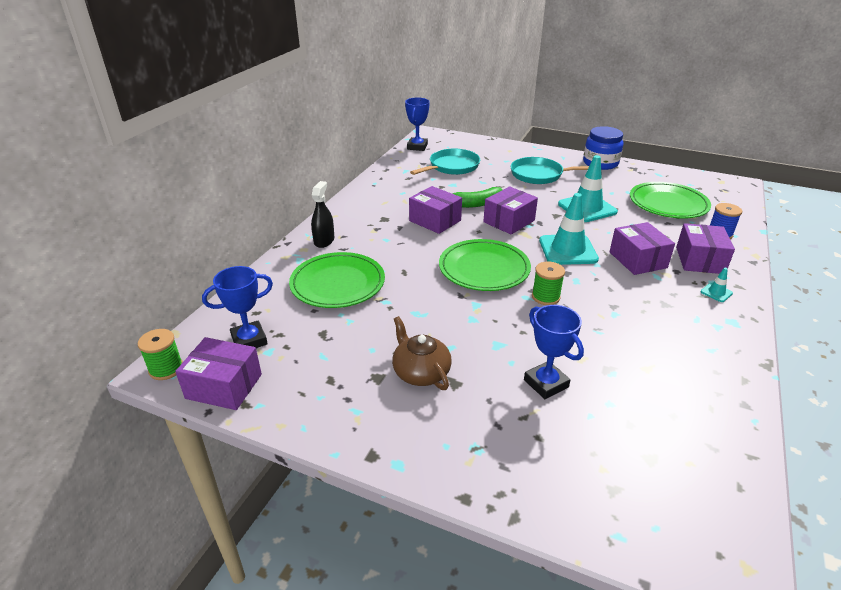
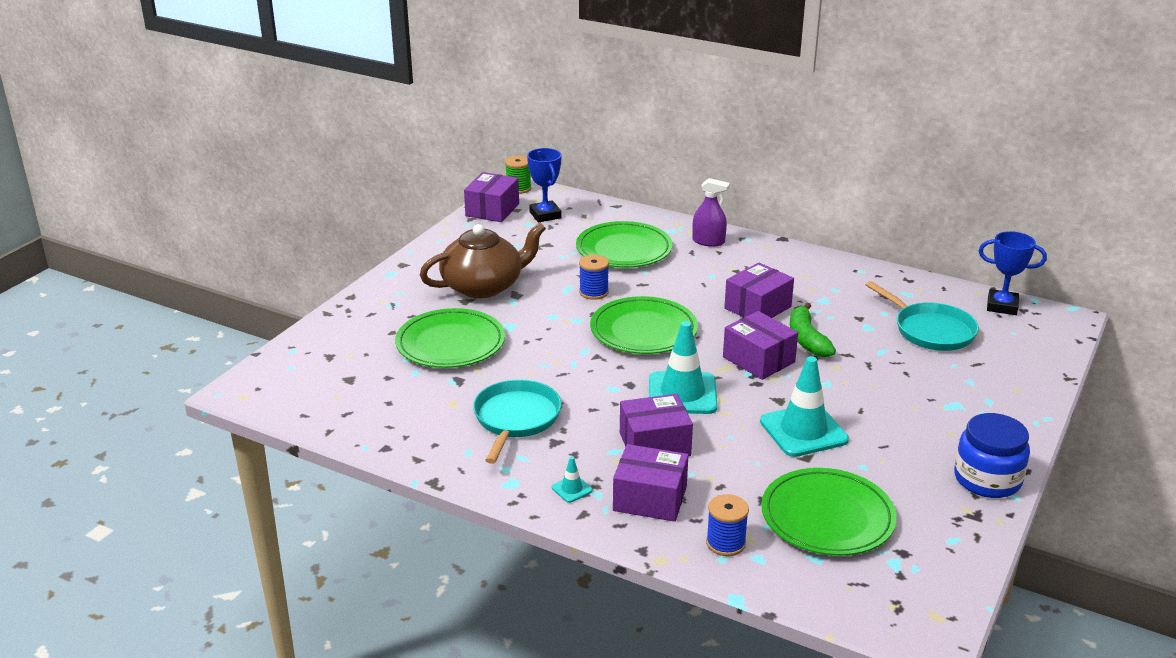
camera: 95 degrees right, 5 degrees down
black spray bottle [311,181,334,248] -> purple spray bottle [692,178,730,247]
brown teapot [392,316,452,390] -> brown teapot [420,222,546,298], size x1.58
turquoise pan [510,157,589,184] -> turquoise pan moved to [473,379,562,464]
blue trophy [524,305,584,399] -> green plate [395,308,505,368]
green spool [532,261,565,305] -> none
none -> blue spool [579,255,609,300]

